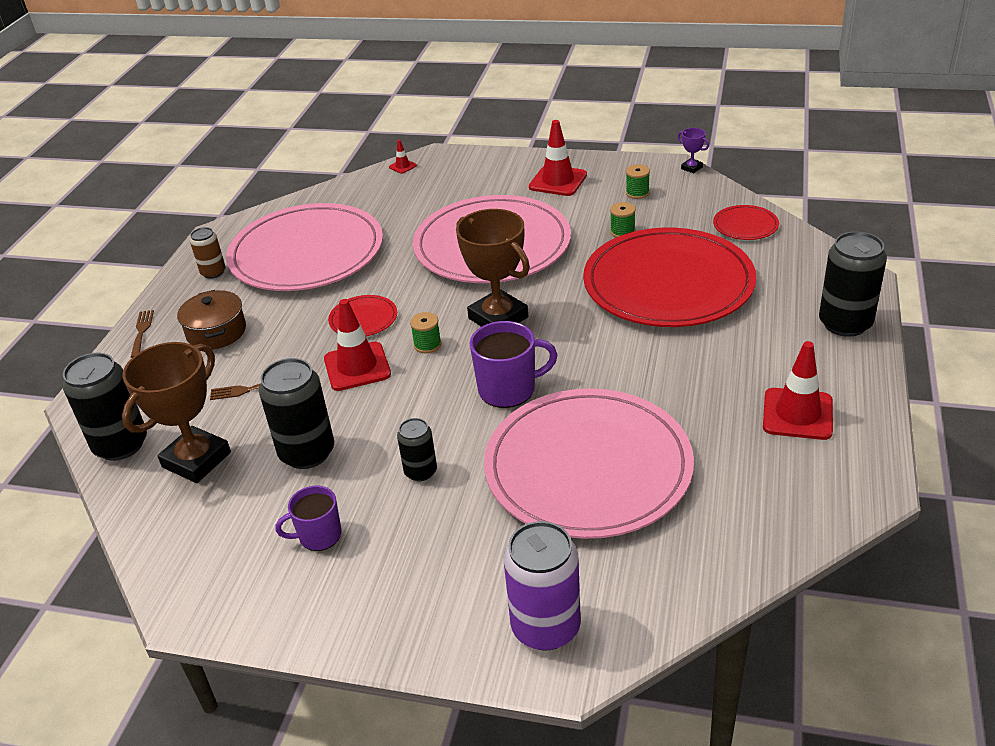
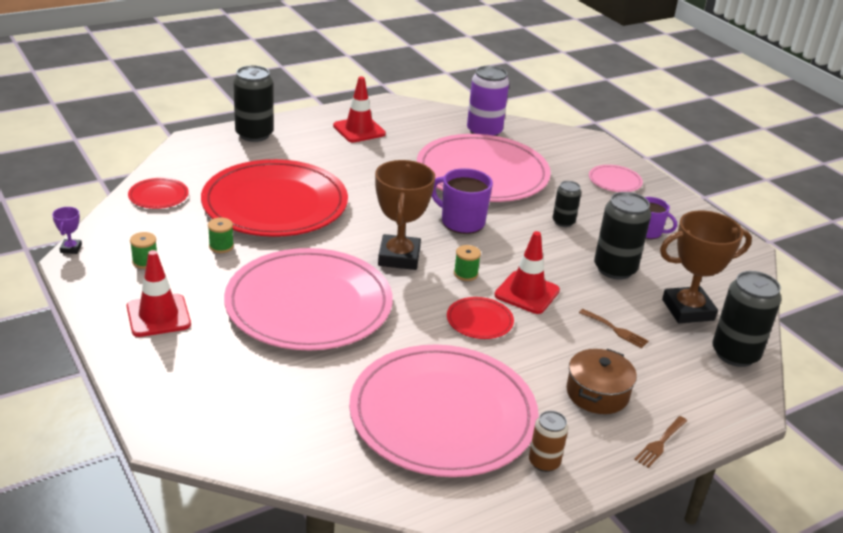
camera: 140 degrees left, 5 degrees down
red traffic cone [389,140,417,174] -> none
purple can [504,521,581,650] -> purple can moved to [467,66,509,136]
none -> pink plate [589,165,643,192]

